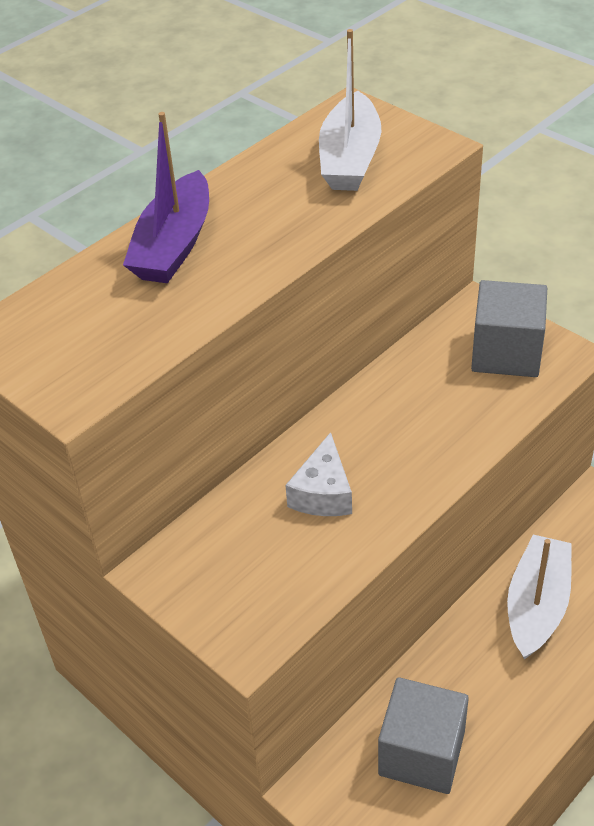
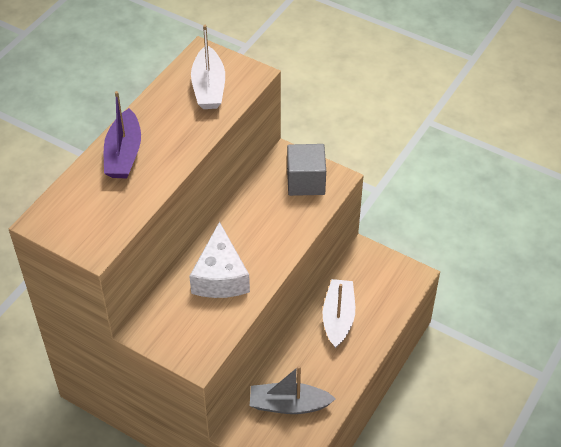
camera: 15 degrees left, 5 degrees up
white cheese [285,432,352,516] -> white cheese [189,221,250,298], size x1.65
grey cube [378,677,469,794] -> grey boat [250,366,336,414]

